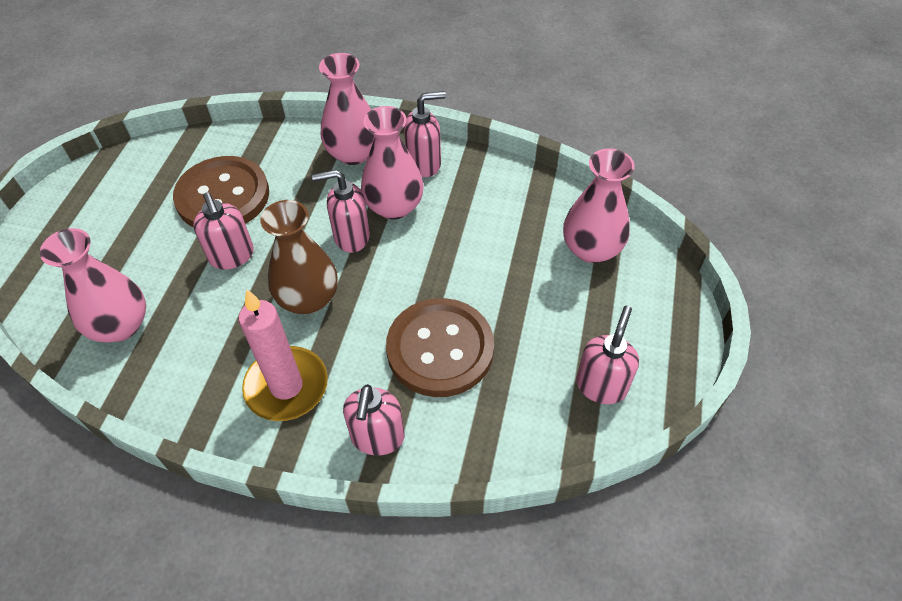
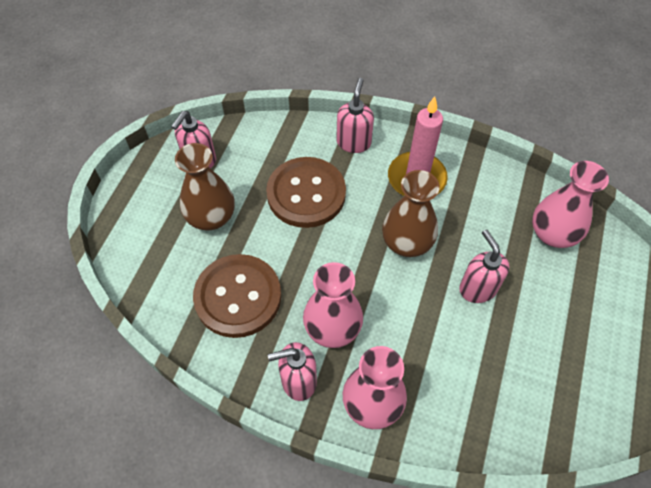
camera: 175 degrees left, 5 degrees up
brown button [173,156,269,227] -> brown button moved to [193,254,281,338]
pink soap dispenser [312,170,370,253] -> none
pink vase [563,148,635,263] -> none
none -> brown vase [175,143,235,231]

